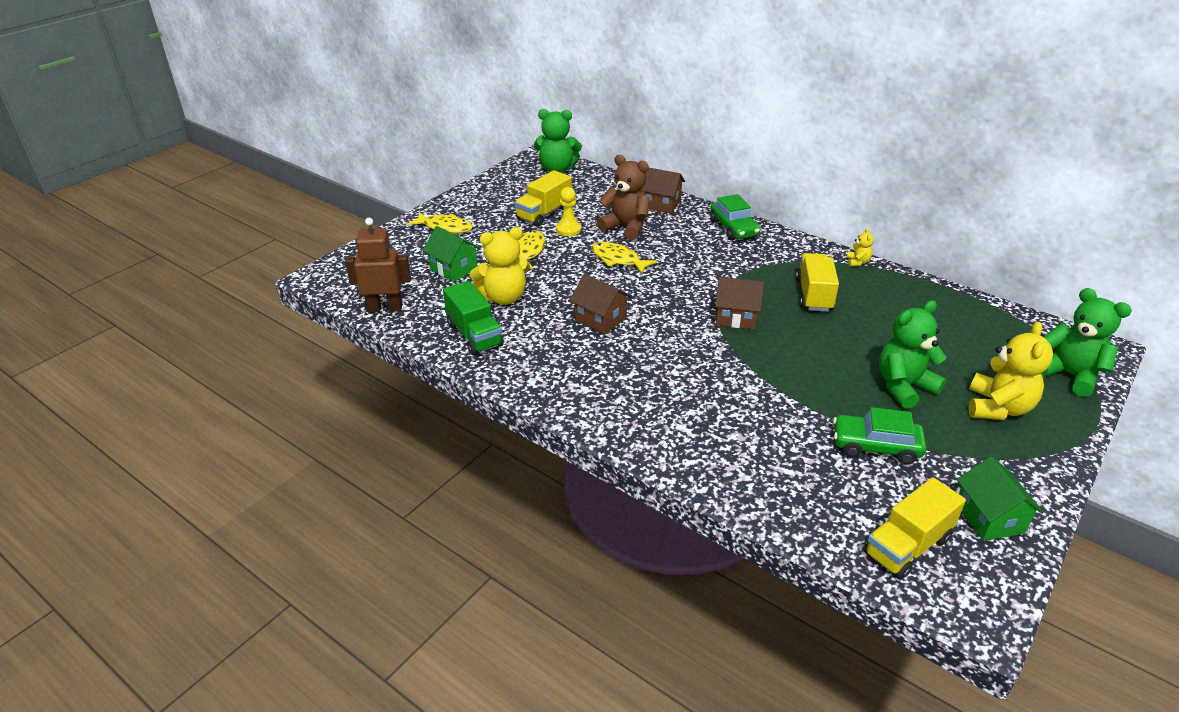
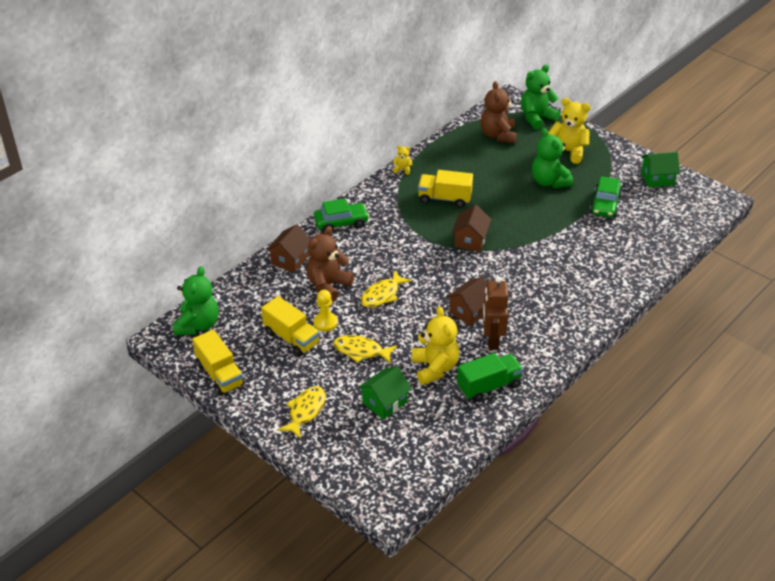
camera: 85 degrees left, 5 degrees up
brown robot [345,218,411,313] -> brown robot moved to [483,276,508,350]
yellow truck [864,477,966,580] -> yellow truck moved to [192,330,244,396]
none -> brown teddy bear [481,81,517,143]

